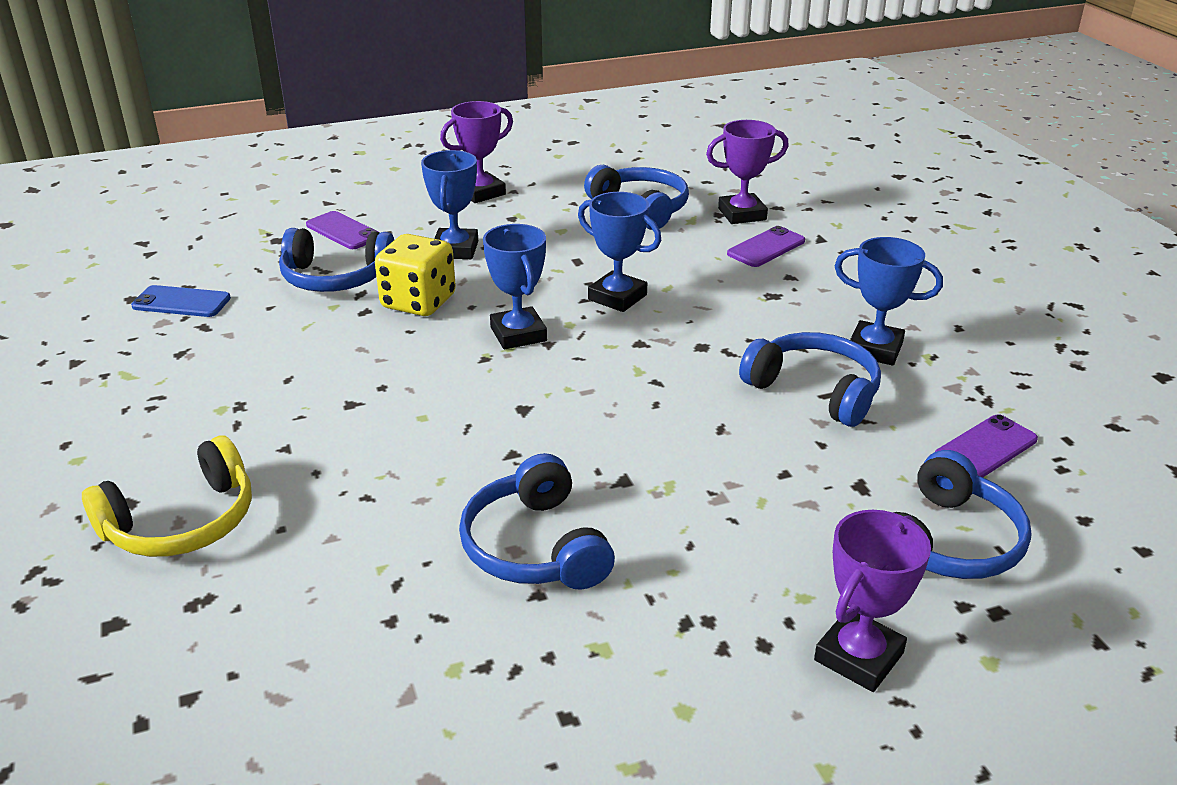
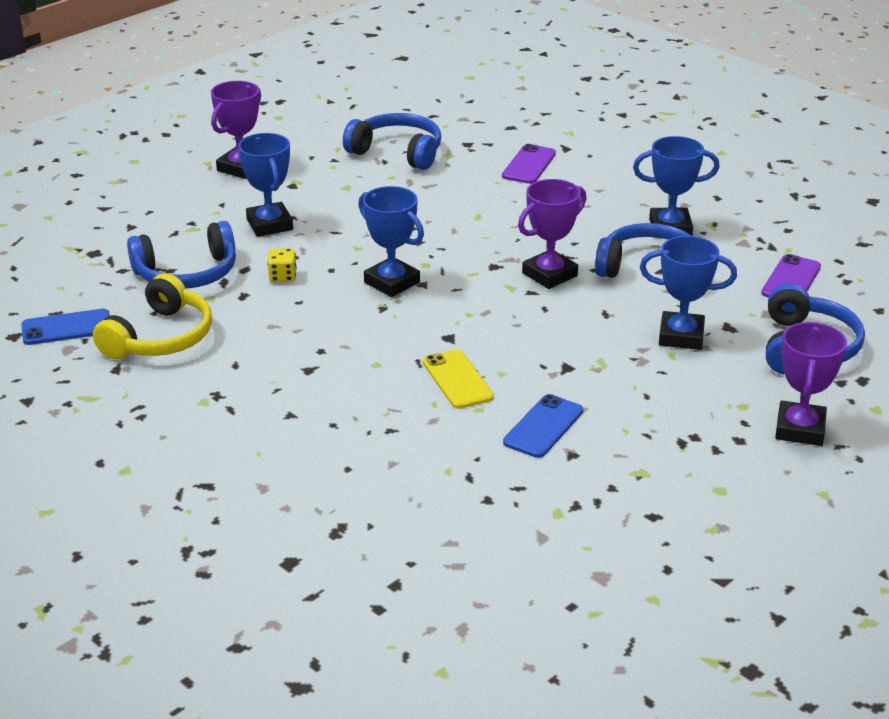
camera: 25 degrees left, 0 degrees up
yellow headphones [82,435,252,557] -> yellow headphones moved to [93,273,212,359]
purple phone [306,211,378,249] -> none
yellow dice [375,234,456,316] -> yellow dice [267,248,297,282], size x0.47
blue headphones [459,453,615,590] -> blue phone [503,394,583,458]
blue trophy [578,192,661,312] -> blue trophy moved to [640,236,737,350]
purple trophy [706,120,789,224] -> purple trophy moved to [518,179,587,289]
none -> yellow phone [423,349,494,409]

